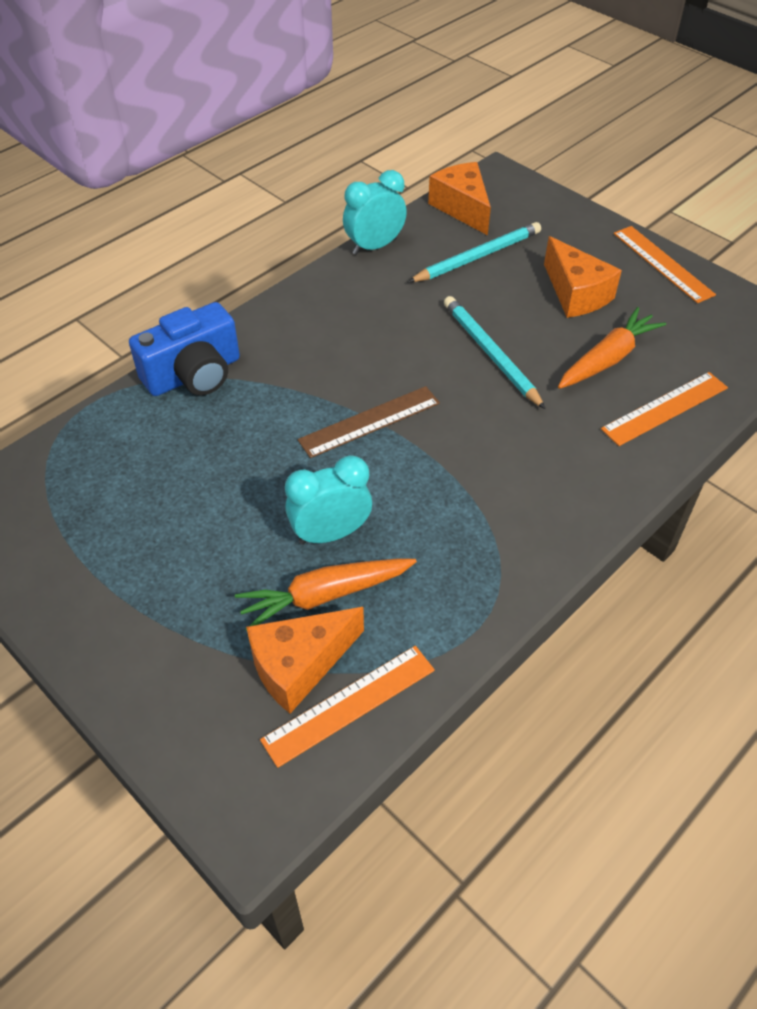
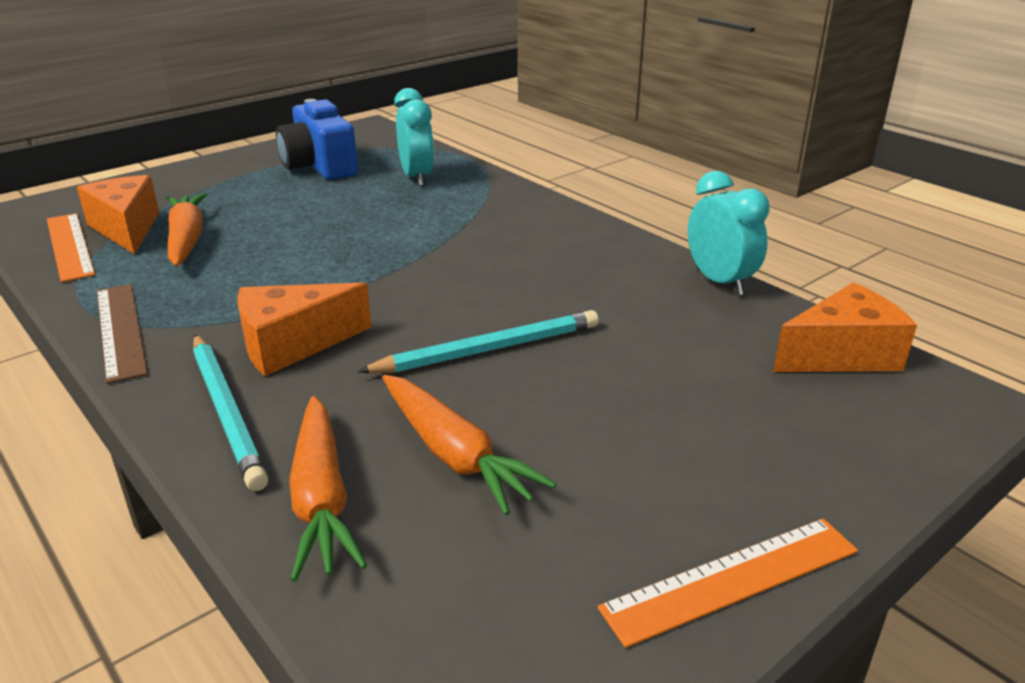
camera: 95 degrees right, 20 degrees down
blue camera [129,302,240,396] -> blue camera moved to [276,99,358,180]
turquoise clock [285,455,372,545] -> turquoise clock moved to [394,88,435,186]
brown ruler [298,386,440,458] -> brown ruler moved to [97,284,148,384]
turquoise pencil [408,222,541,282] -> turquoise pencil moved to [193,334,268,491]
orange cheese [544,236,622,318] -> orange cheese moved to [238,282,372,376]
orange ruler [601,372,728,446] -> orange carrot [289,396,367,582]

